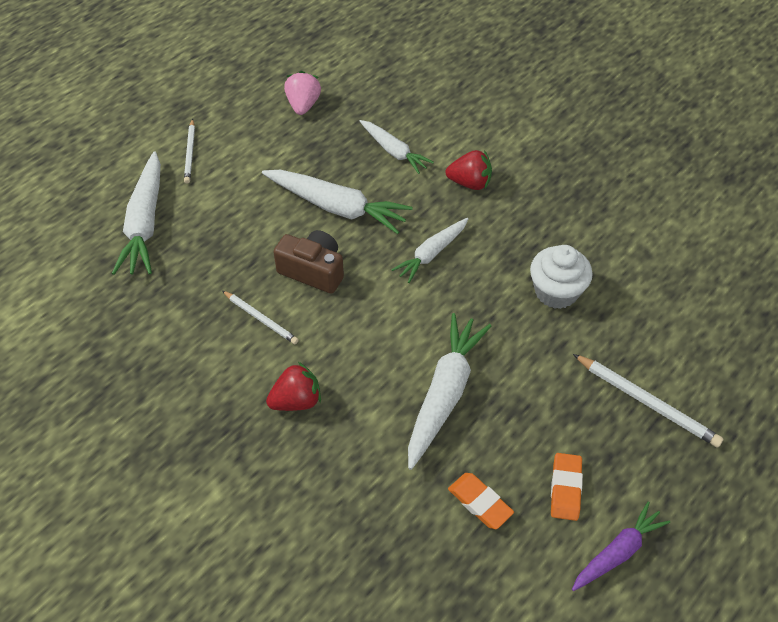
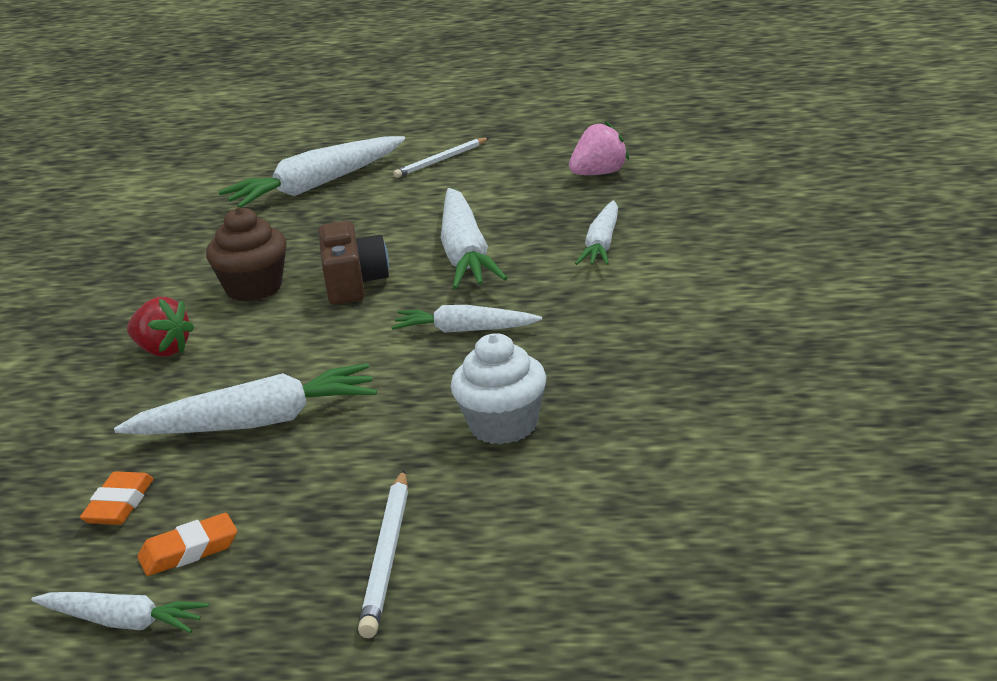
camera: 60 degrees right, 25 degrees down
white pencil [223,291,299,344] -> brown cupcake [206,207,287,301]
red strawberry [446,150,492,190] -> none
purple carrot [572,502,670,591] -> white carrot [31,592,209,633]

